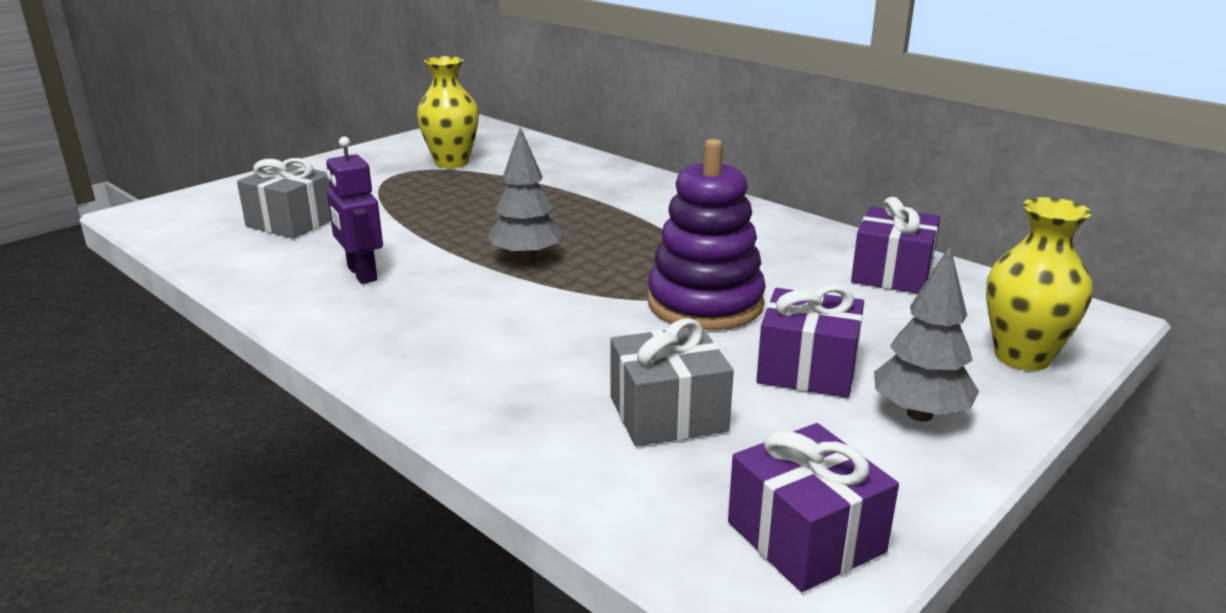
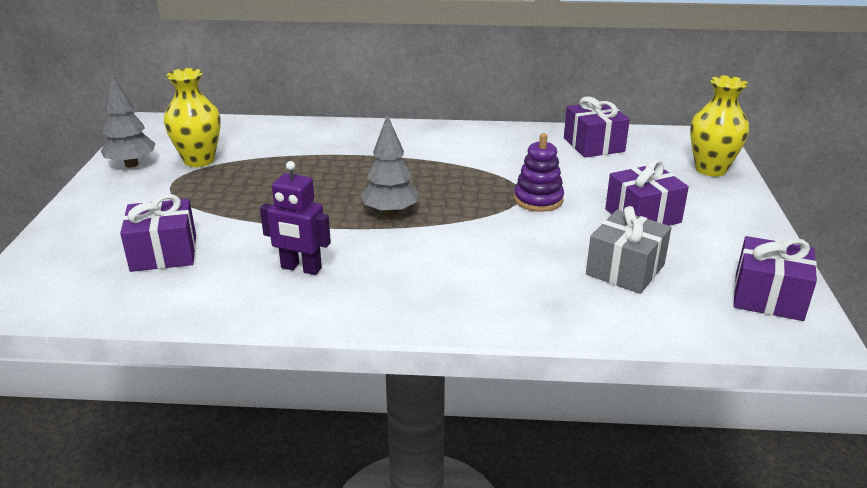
camera: 40 degrees left, 5 degrees up
grey gift [237,158,331,239] -> purple gift [120,194,196,272]
purple stacking toy [648,139,766,330] -> purple stacking toy [514,133,564,212], size x0.62
grey tree [874,246,979,421] -> grey tree moved to [101,73,155,168]

